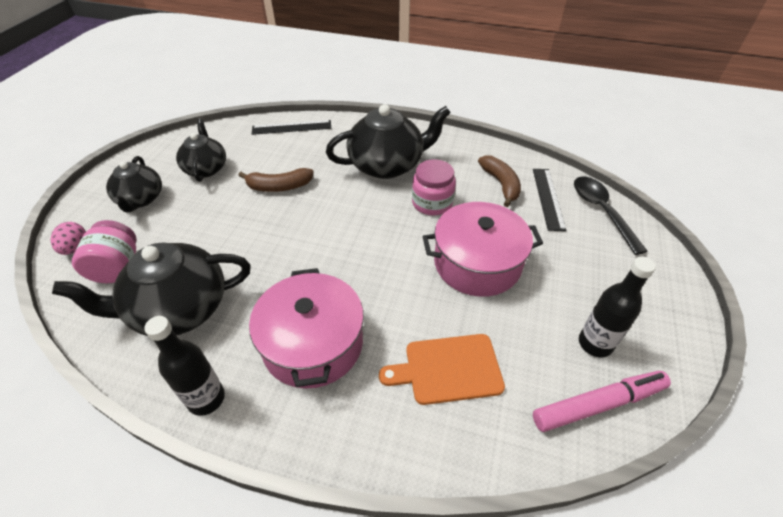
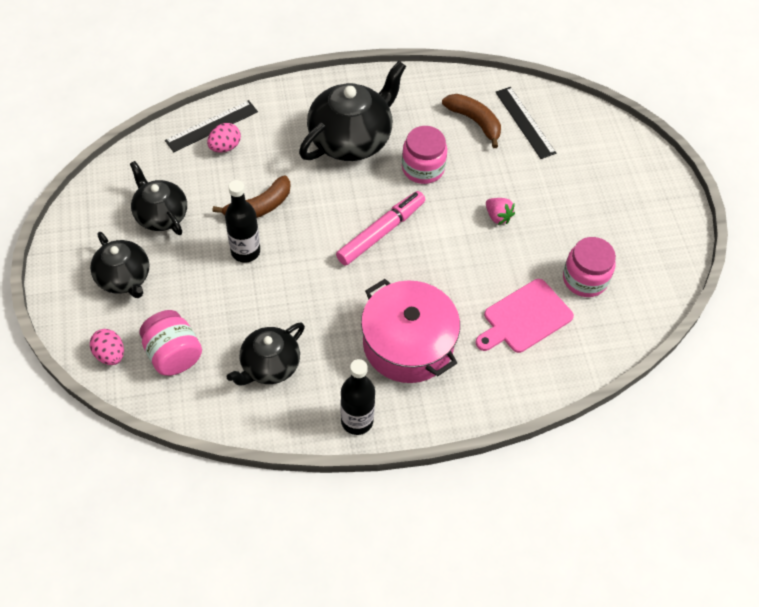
camera: 30 degrees left, 10 degrees up
black teapot [52,242,251,336] -> black teapot [226,323,305,386], size x0.62
orange cutting board [379,334,505,405] -> pink cutting board [476,279,574,353]
pink pot [422,202,543,297] -> pink strawberry [486,198,515,225]
pink marker [533,371,671,432] -> pink marker moved to [336,191,425,266]
black spoon [574,176,647,255] -> none
black bottle [579,257,656,357] -> black bottle moved to [225,180,260,263]
none -> pink egg [207,123,241,153]
none -> pink jar [563,237,616,297]

